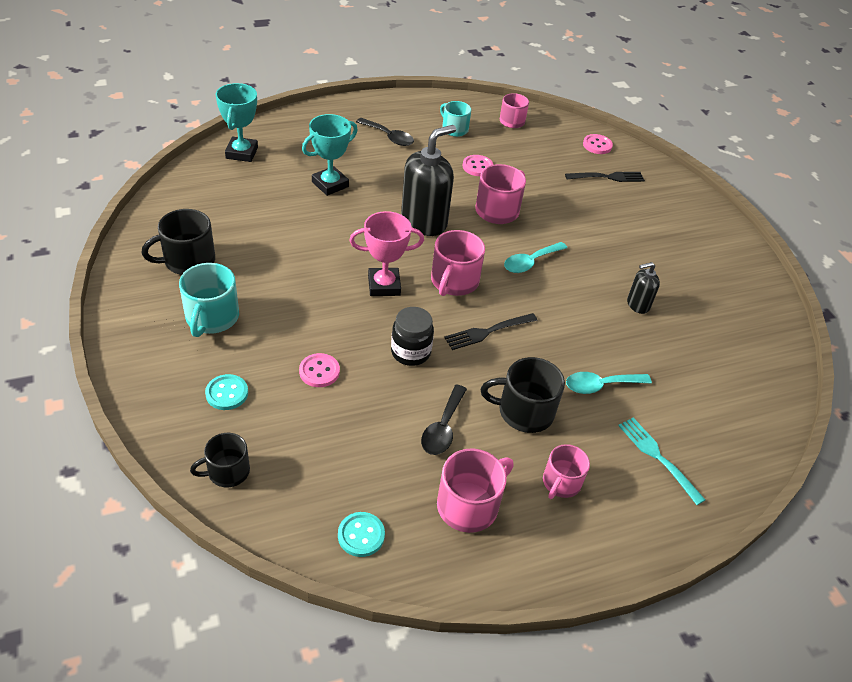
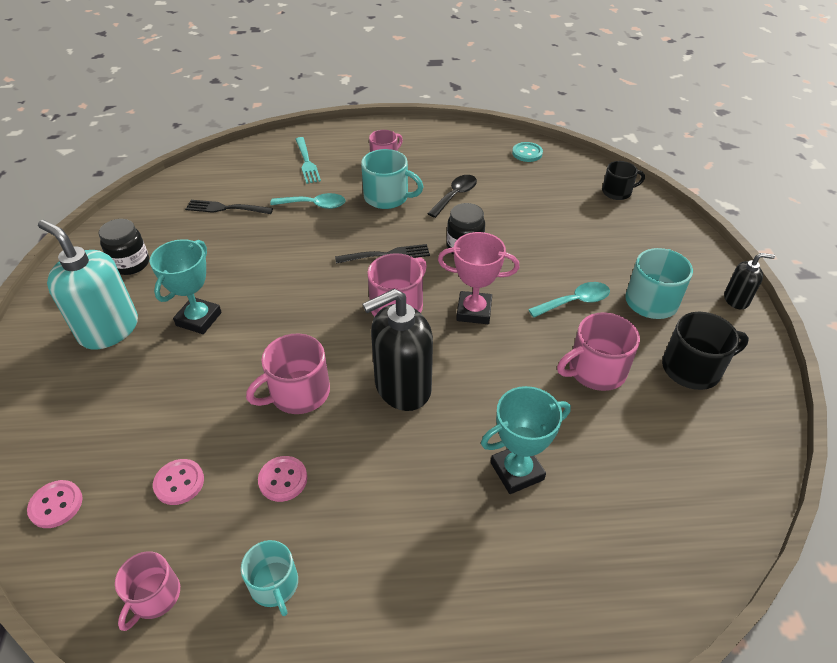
camera: 160 degrees left, 0 degrees up
turquoise button [205,374,248,410] -> none
turquoise trophy [216,83,258,162] -> turquoise trophy moved to [150,239,222,334]
pink button [299,353,340,387] -> pink button moved to [153,459,204,505]
black spoon [356,118,414,146] -> none
pink mug [437,448,514,533] -> pink mug moved to [557,312,640,391]
black mug [481,357,565,433] -> turquoise mug [361,149,423,209]
turquoise spoon [504,242,567,273] -> turquoise spoon moved to [528,282,610,318]
black fork [565,172,645,182] -> black fork moved to [185,200,273,214]
black soap dispenser [627,262,660,314] -> black soap dispenser moved to [724,253,775,310]
none -> turquoise soap dispenser [38,220,138,349]
none -> black jar [99,219,149,275]

